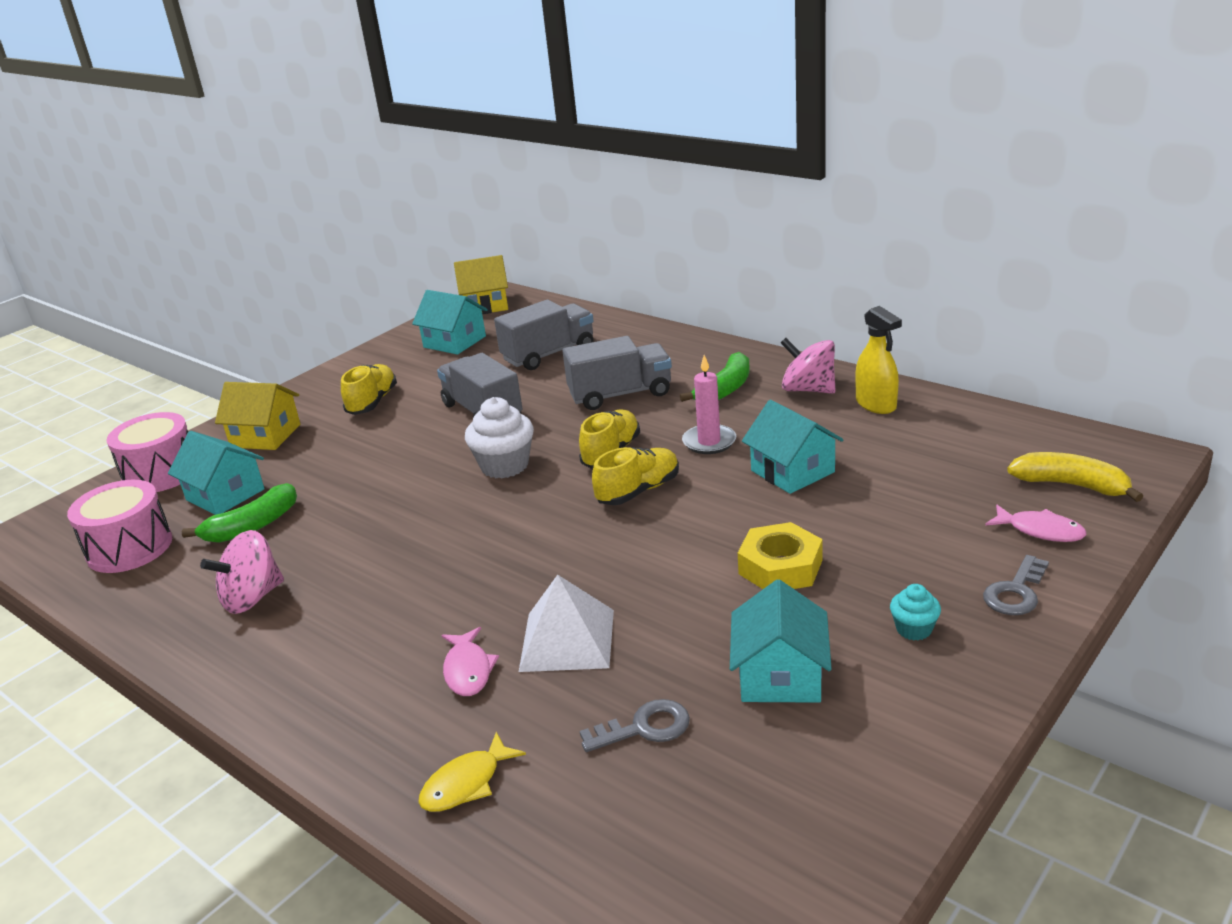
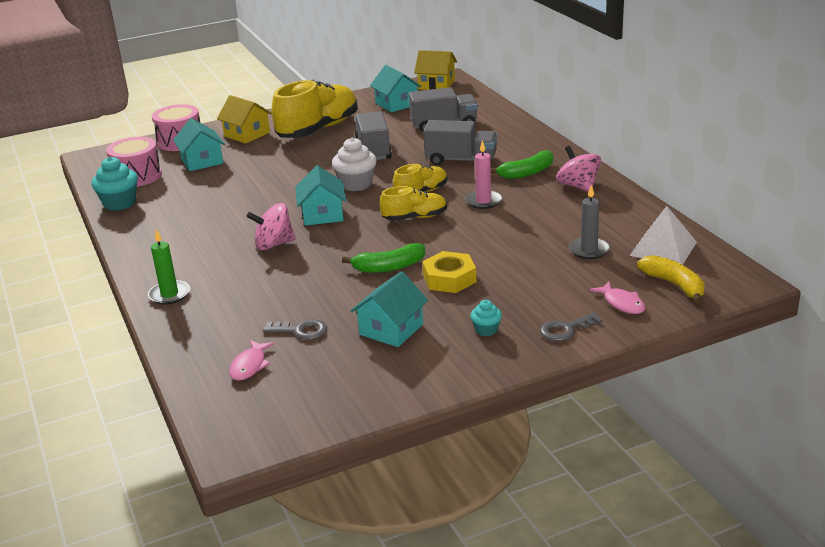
camera: 25 degrees right, 0 degrees up
green banana [182,483,297,543] -> green banana moved to [342,243,425,273]
pink spinning top [200,530,284,614] -> pink spinning top moved to [246,203,296,250]
yellow shoe [341,364,397,415] -> yellow shoe [272,80,358,138], size x1.89
yellow fish [418,732,526,812] -> none
pink fish [442,627,499,696] -> pink fish moved to [229,340,275,381]
white pyramid [519,575,614,672] -> white pyramid moved to [630,206,697,265]
turquoise house [742,400,844,494] -> turquoise house moved to [295,165,346,226]
yellow spray bottle [855,306,902,414] -> none
none -> turquoise cupcake [92,157,138,211]
none -> green candle [148,229,190,305]
none -> grey candle [569,185,610,259]

